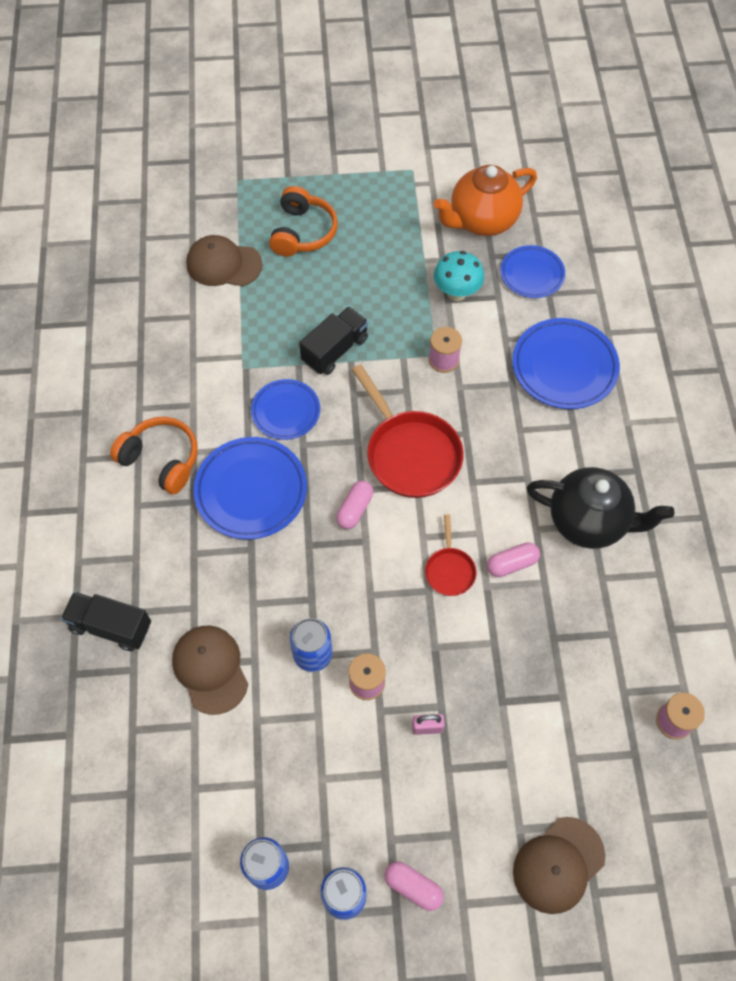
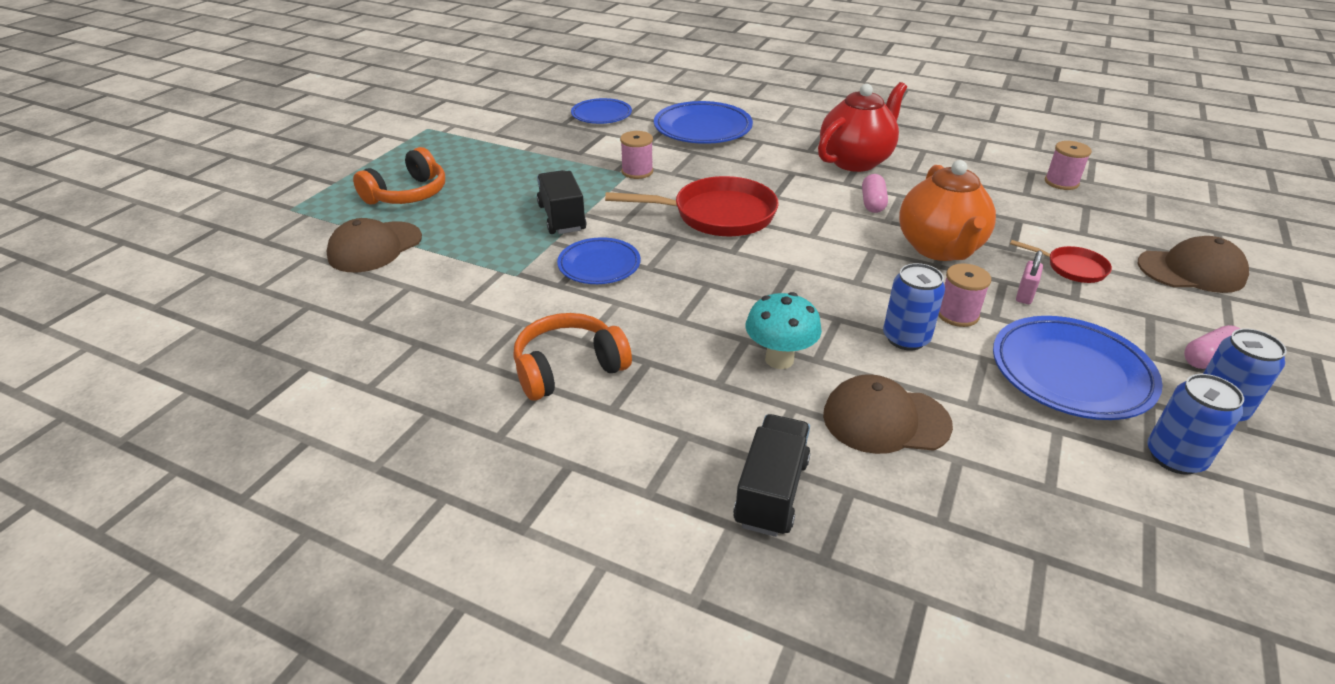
camera: 60 degrees left, 25 degrees down
black truck [61,592,151,651] -> black truck turned 150 degrees clockwise [733,414,810,537]
blue plate [193,437,307,539] -> blue plate moved to [993,316,1163,420]
orange headphones [269,186,338,257] -> orange headphones turned 90 degrees clockwise [353,147,445,204]
pink capsule [336,481,373,529] -> none
red pan [425,514,476,596] -> red pan moved to [1010,240,1112,283]
orange teapot [434,165,537,236] -> orange teapot moved to [899,160,996,261]
turquoise mushroom [434,251,484,301] -> turquoise mushroom moved to [746,292,822,369]
brown cap [513,817,605,914] -> brown cap turned 75 degrees counterclockwise [1138,236,1249,293]
black teapot [527,467,675,549] -> red teapot [818,82,907,172]

